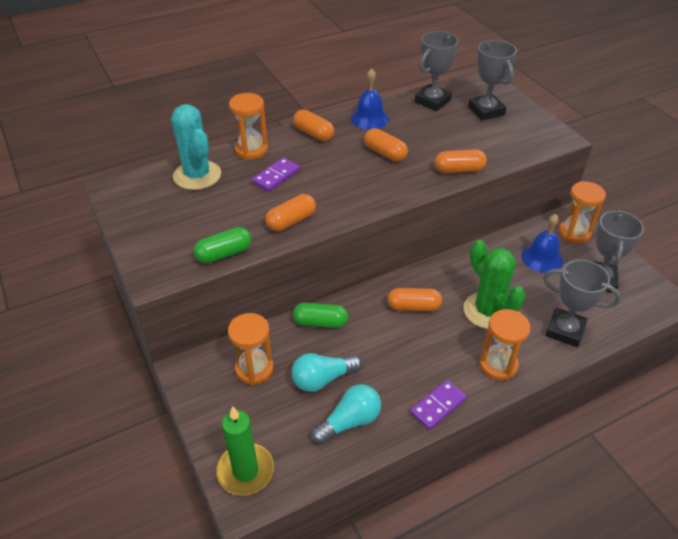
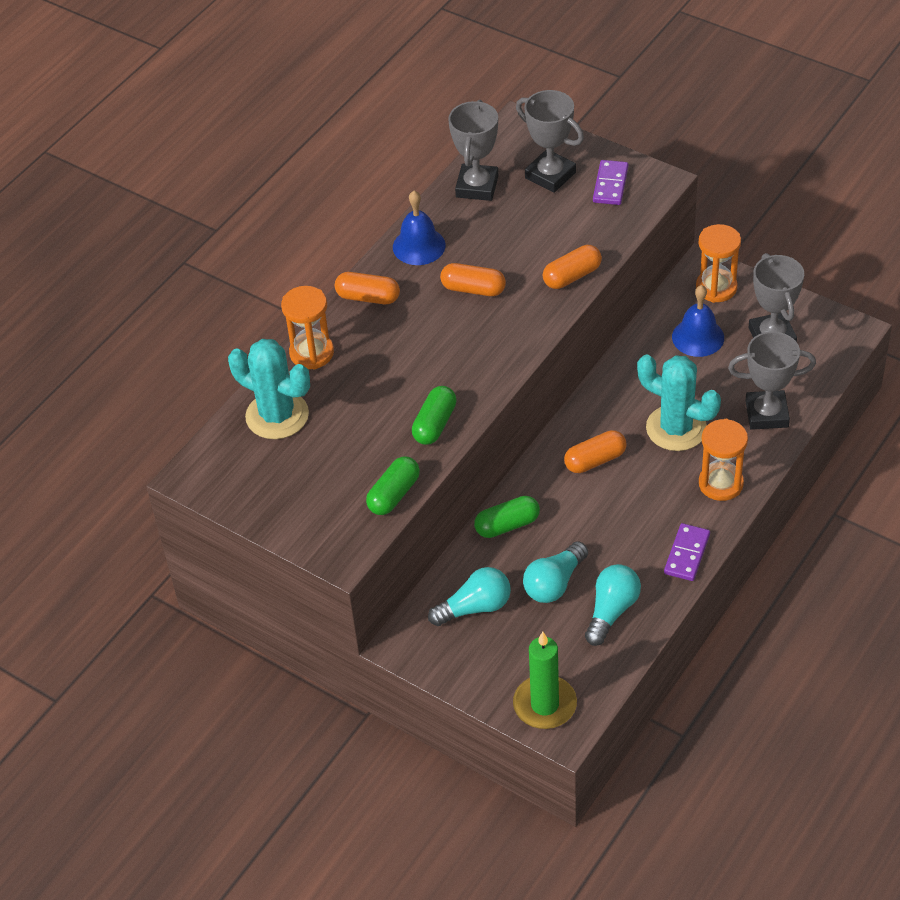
camera: 25 degrees left, 5 degrees up
orange hourglass [228,313,274,385] -> turquoise light bulb [428,567,511,626]
purple domino [252,158,300,192] -> purple domino moved to [593,160,628,205]
orange capsule [265,194,316,232] -> green capsule [412,386,457,445]
green cactus [464,240,526,329] -> turquoise cactus [637,355,721,451]

